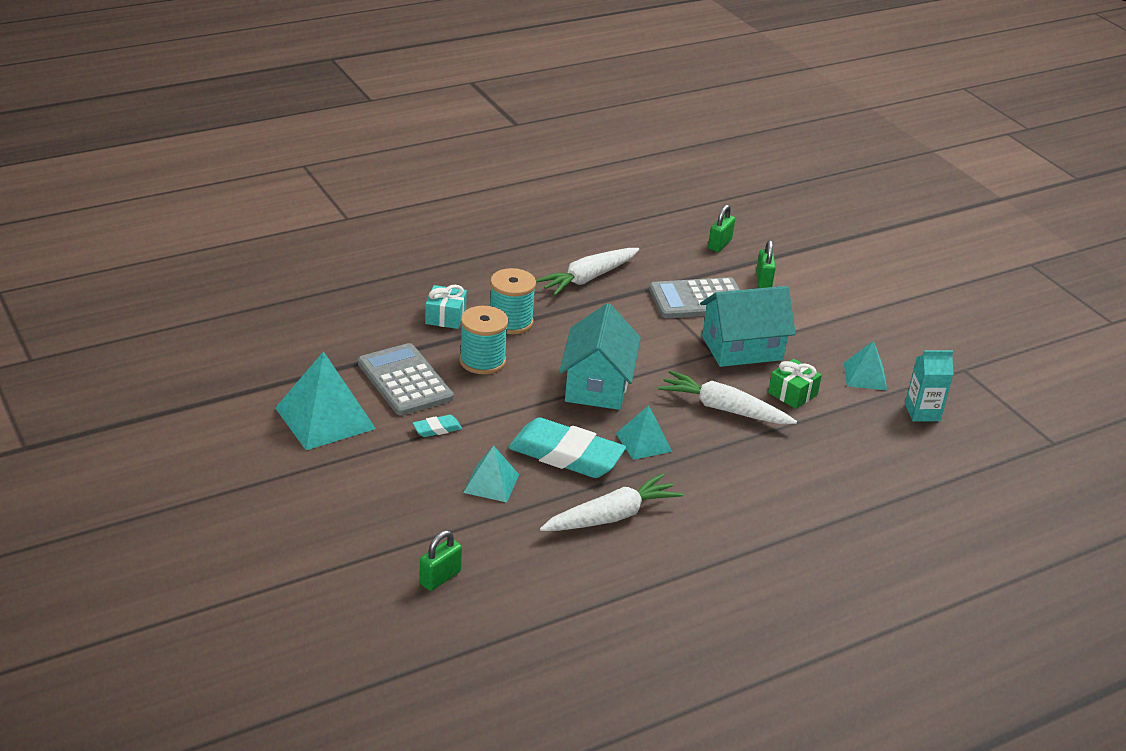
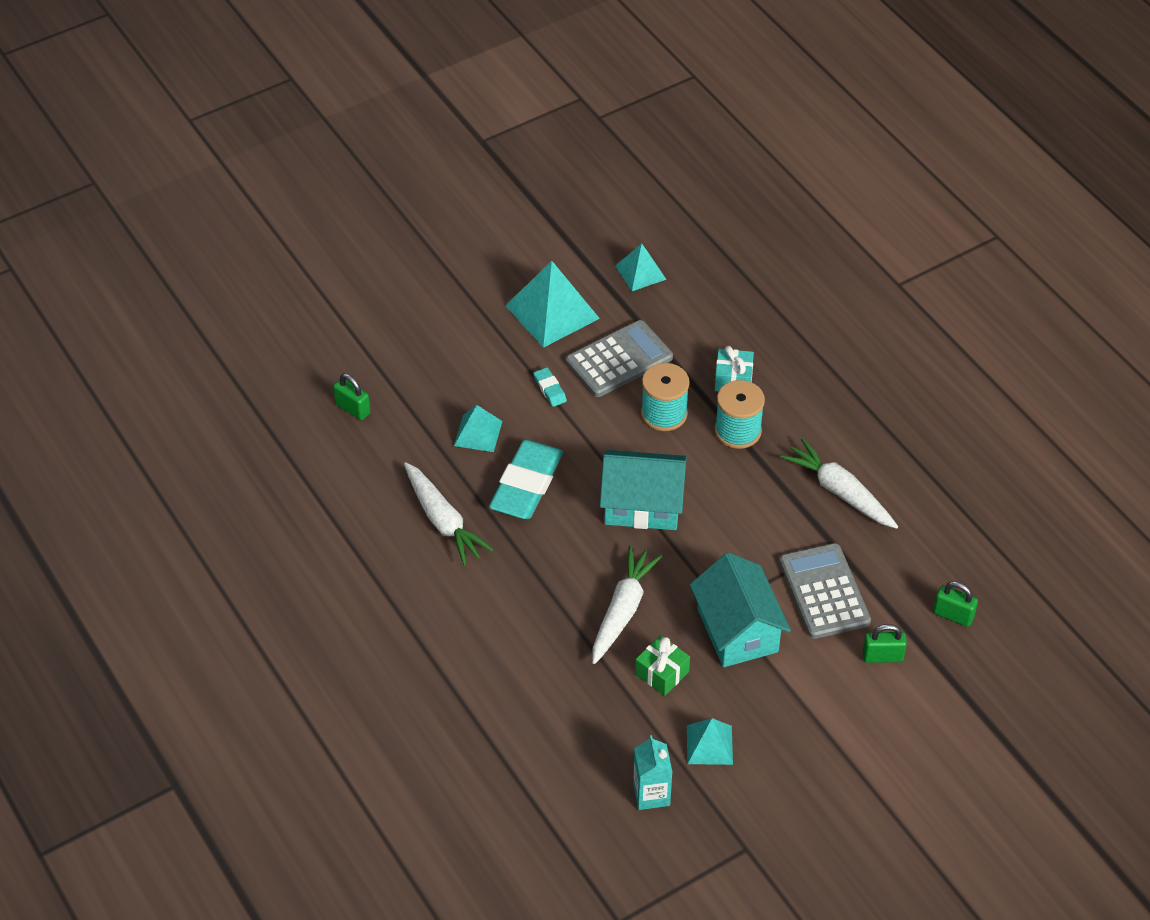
camera: 90 degrees right, 15 degrees up
turquoise pyramid [616,405,672,460] -> turquoise pyramid moved to [616,243,667,291]

